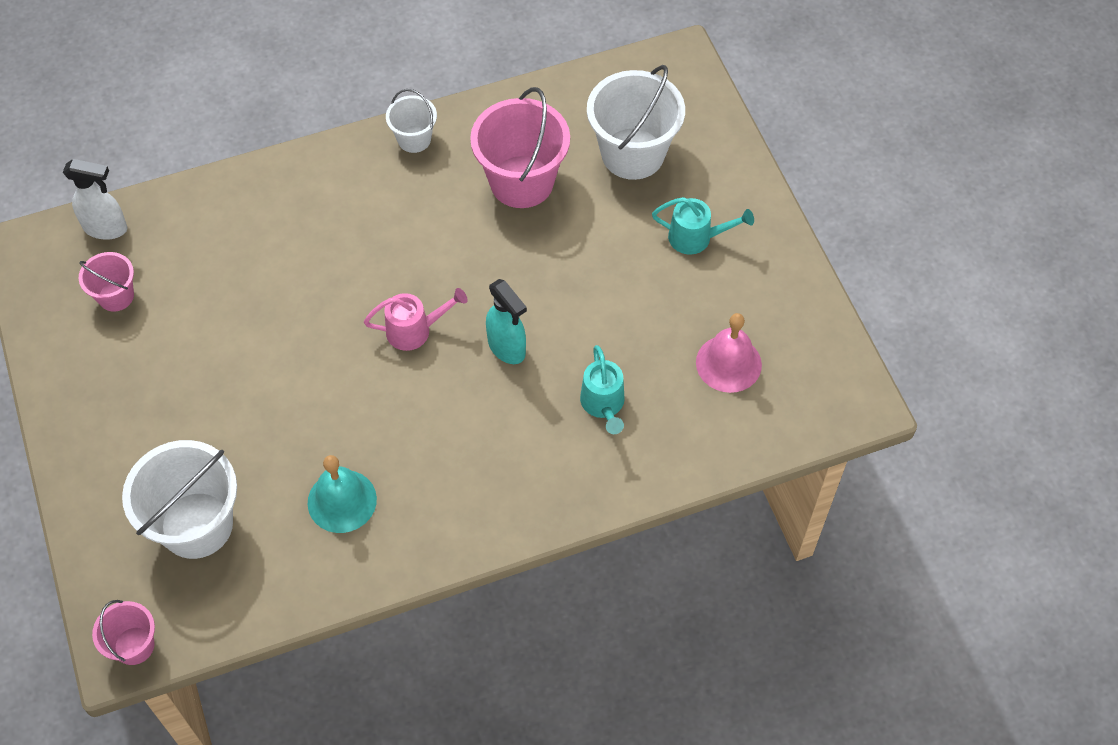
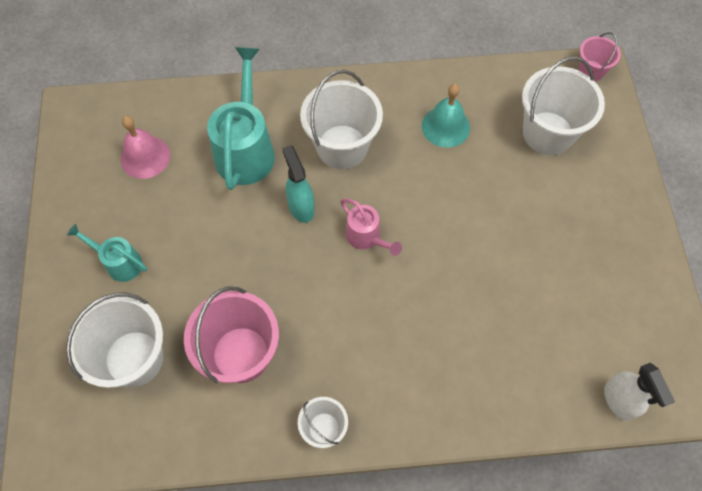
camera: 165 degrees left, 5 degrees up
white spray bottle [63,159,127,240] -> white spray bottle turned 135 degrees counterclockwise [604,363,675,421]
pink bucket [79,252,134,312] -> none
pink watering can [364,288,467,351] -> pink watering can turned 135 degrees counterclockwise [341,198,402,256]
turquoise watering can [580,345,625,434] -> turquoise watering can [207,47,275,190], size x1.84
none -> white bucket [300,70,383,169]

